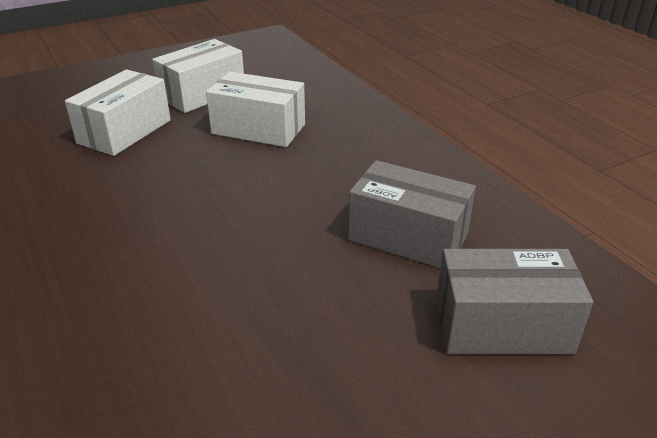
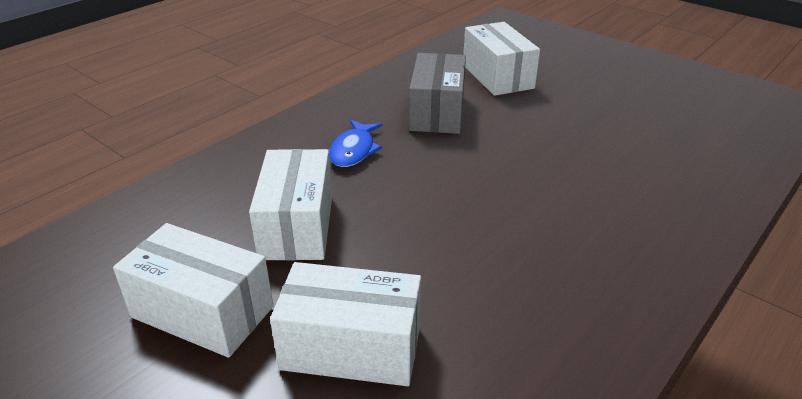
camera: 110 degrees left, 0 degrees up
grey box [436,249,593,354] -> white box [463,22,540,96]
none -> blue fish [329,120,383,167]

